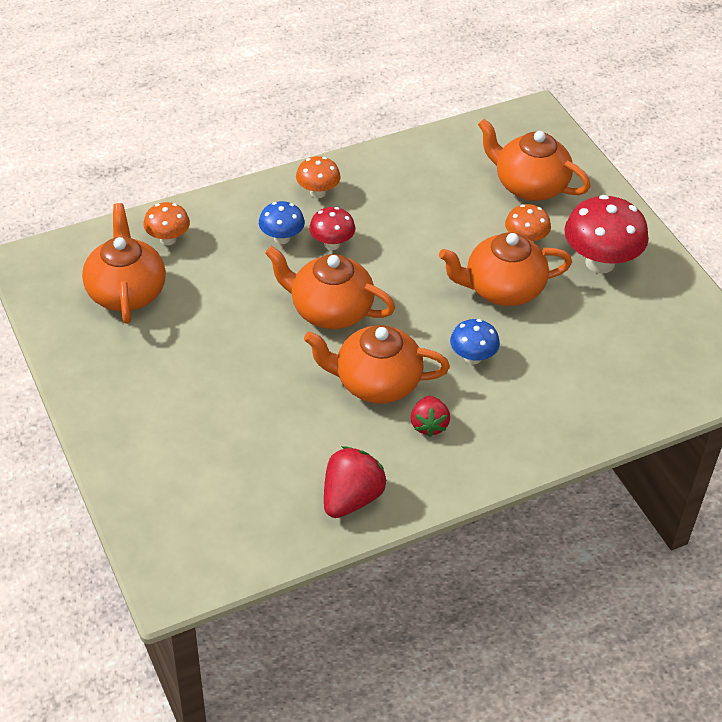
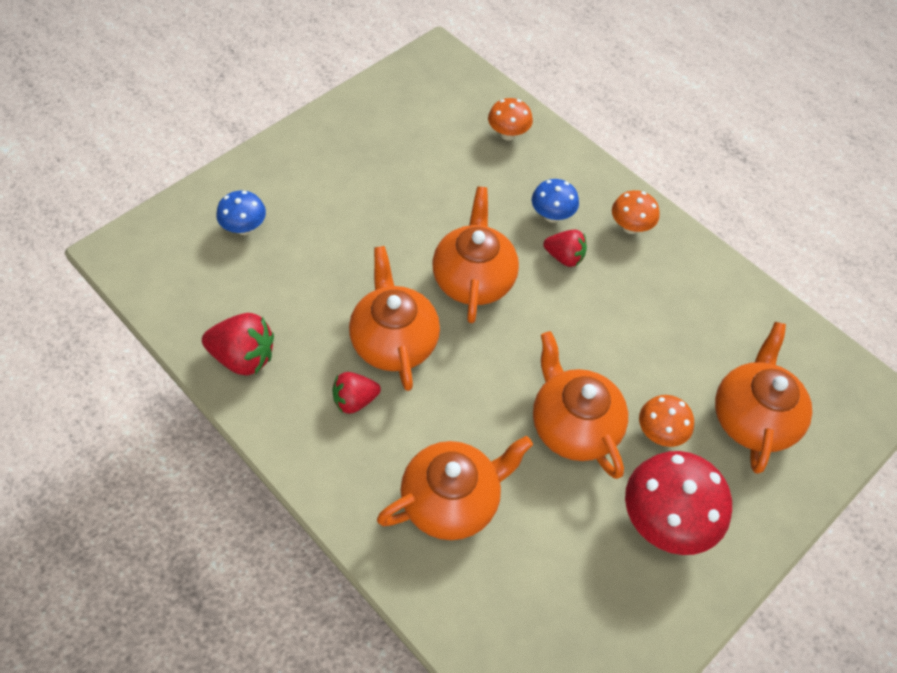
camera: 70 degrees right, 10 degrees up
orange teapot [82,203,166,324] -> orange teapot moved to [377,436,533,540]
red mushroom [309,207,356,250] -> red strawberry [543,230,587,267]
blue mushroom [450,319,500,364] -> blue mushroom moved to [216,190,266,235]

